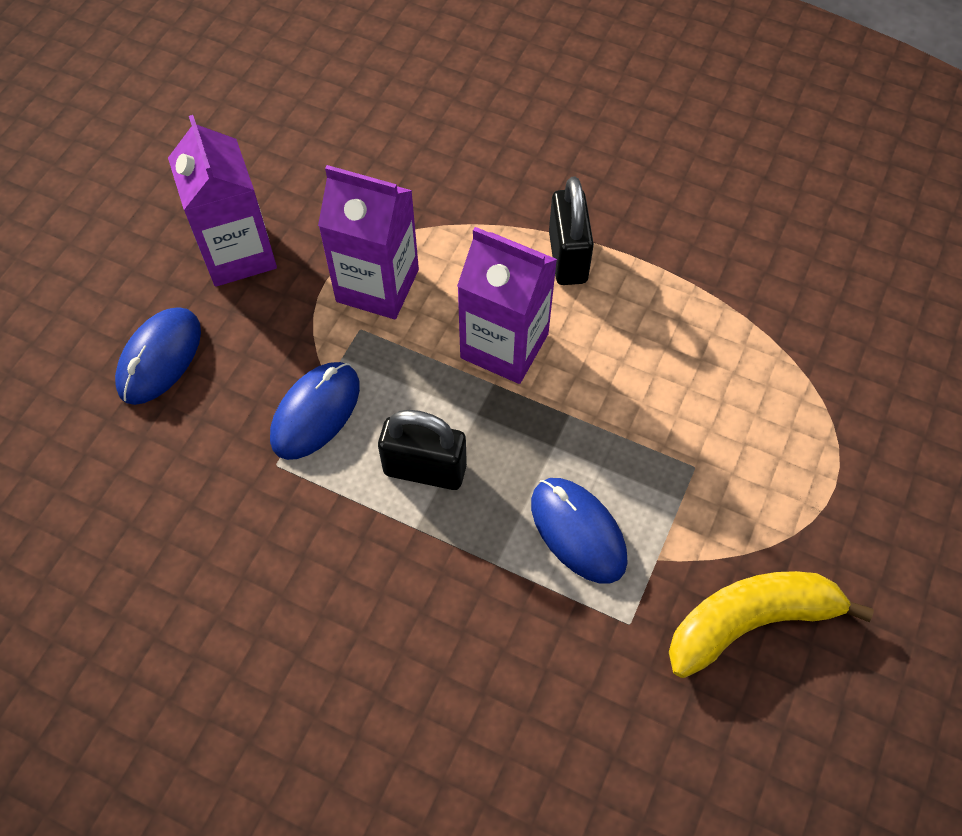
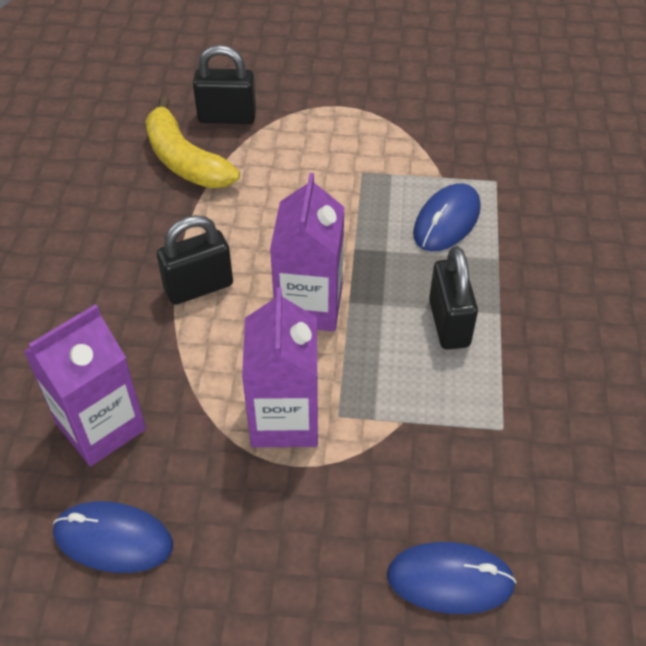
camera: 110 degrees left, 10 degrees down
purple carton [168,115,277,287] -> purple carton moved to [24,304,146,466]
blue mouse [270,362,360,460] -> blue mouse moved to [53,501,173,573]
yellow banana [669,571,874,678] -> yellow banana moved to [145,96,240,188]
none -> black padlock [193,45,256,124]

